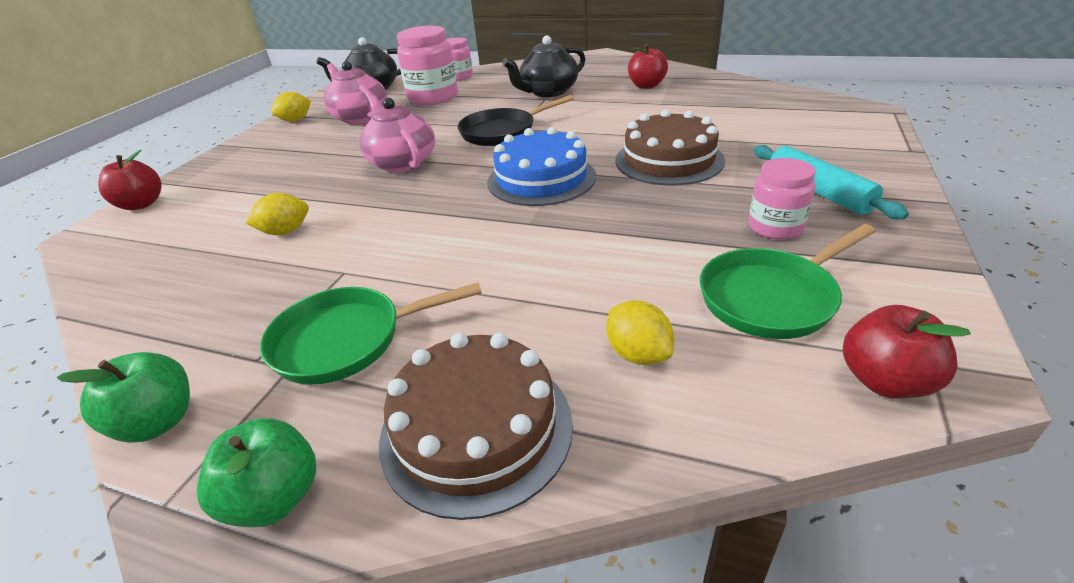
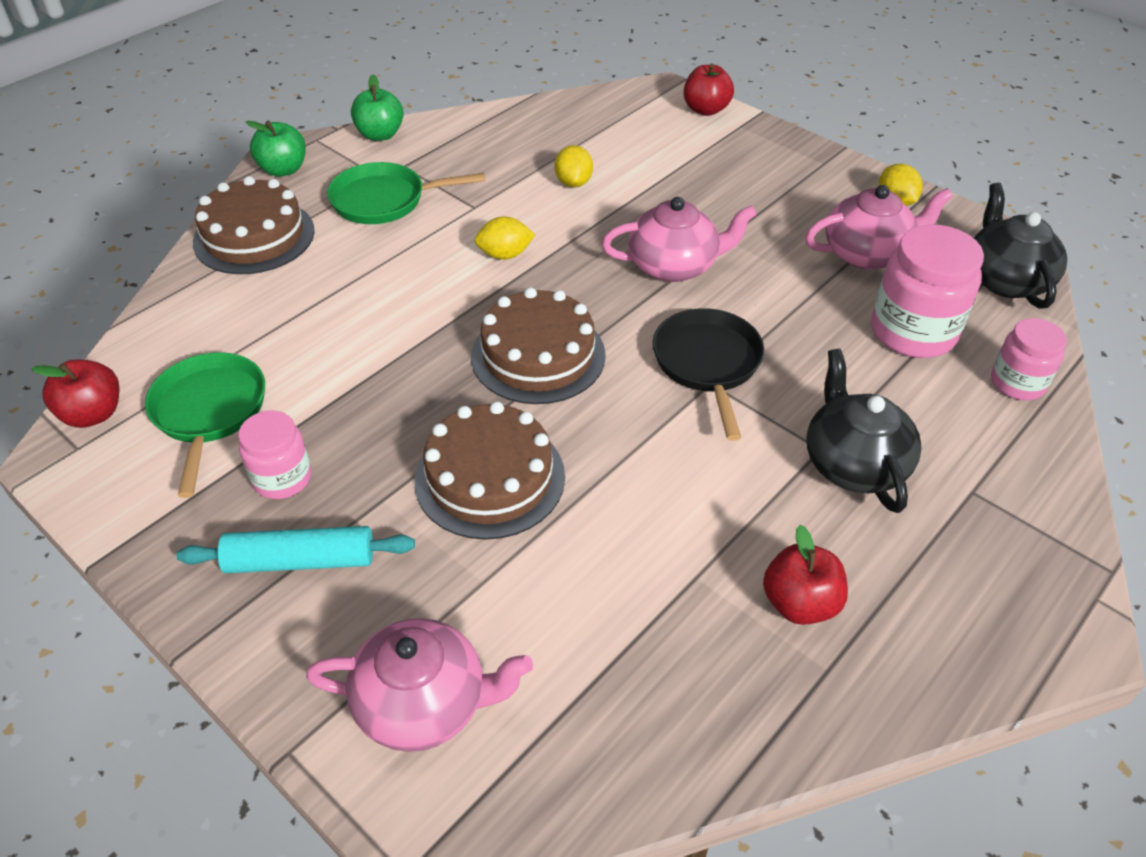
camera: 110 degrees right, 10 degrees up
green pan [260,282,482,385] -> green pan turned 105 degrees counterclockwise [327,162,485,224]
blue cake [487,127,596,206] -> brown cake [471,287,606,404]
yellow lemon [606,300,674,365] -> yellow lemon moved to [475,216,535,260]
none -> pink teapot [306,618,533,752]

